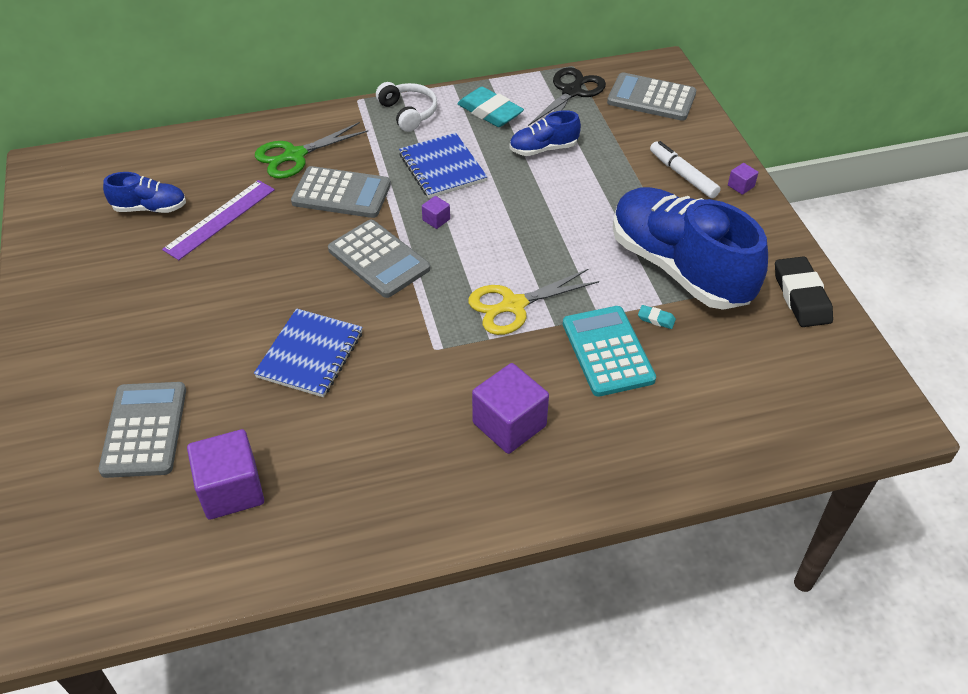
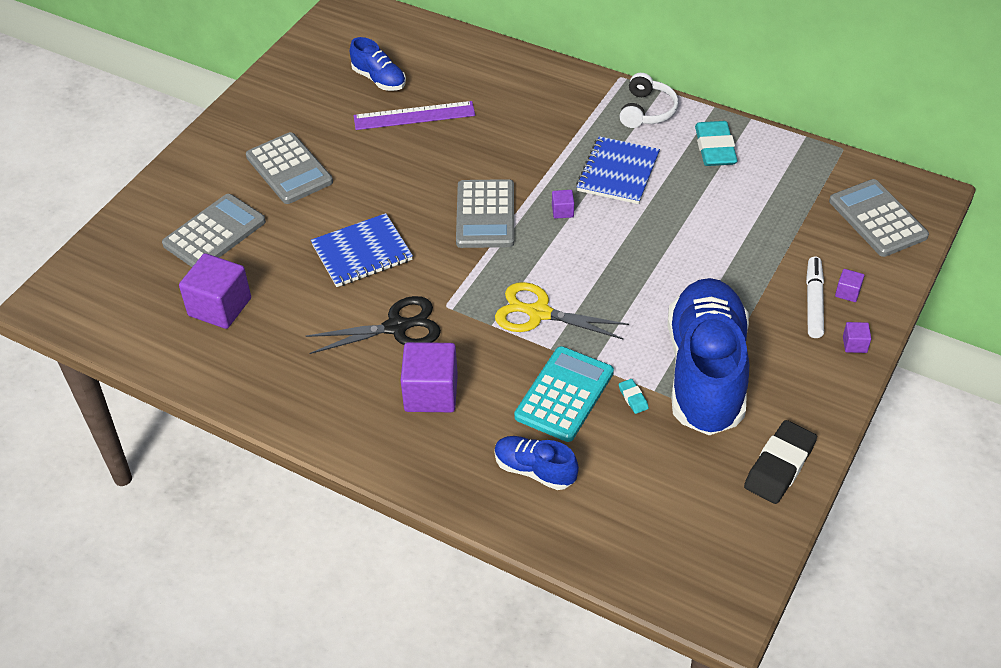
camera: 45 degrees right, 0 degrees up
green scissors [255,122,369,179] -> none
grey calculator [291,166,391,218] -> grey calculator moved to [246,132,333,204]
blue shoe [509,110,581,156] -> blue shoe moved to [494,436,579,490]
black scissors [528,67,606,126] -> black scissors moved to [305,296,441,354]
none -> purple cube [835,269,864,302]

